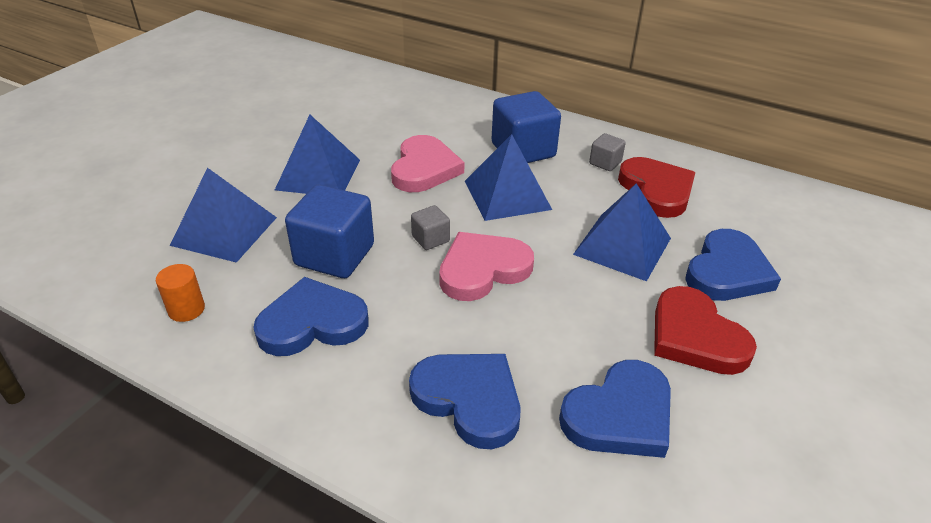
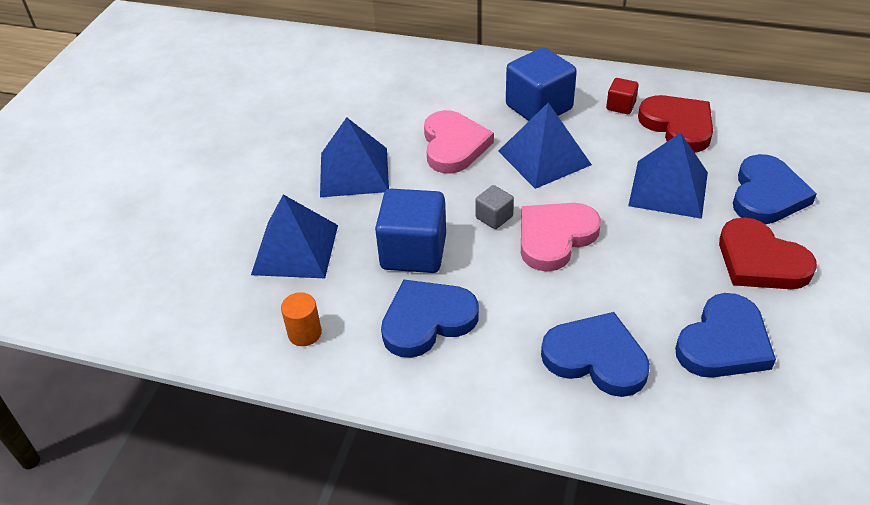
camera: 10 degrees left, 5 degrees up
grey cube [589,133,626,171] -> red cube [606,78,639,114]

